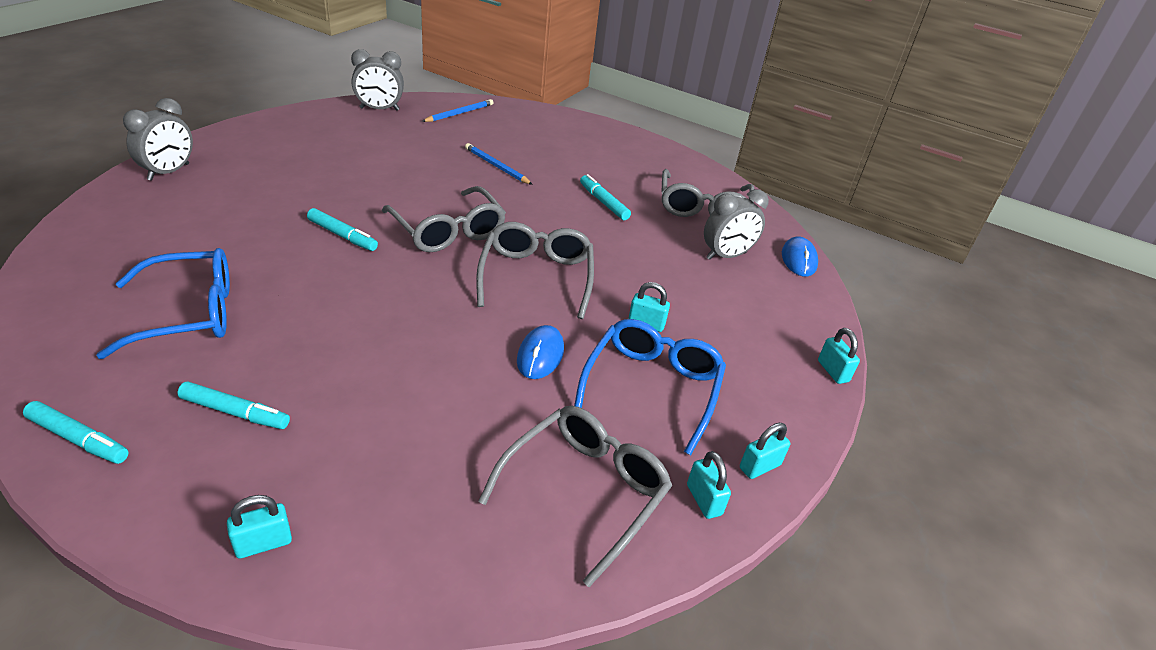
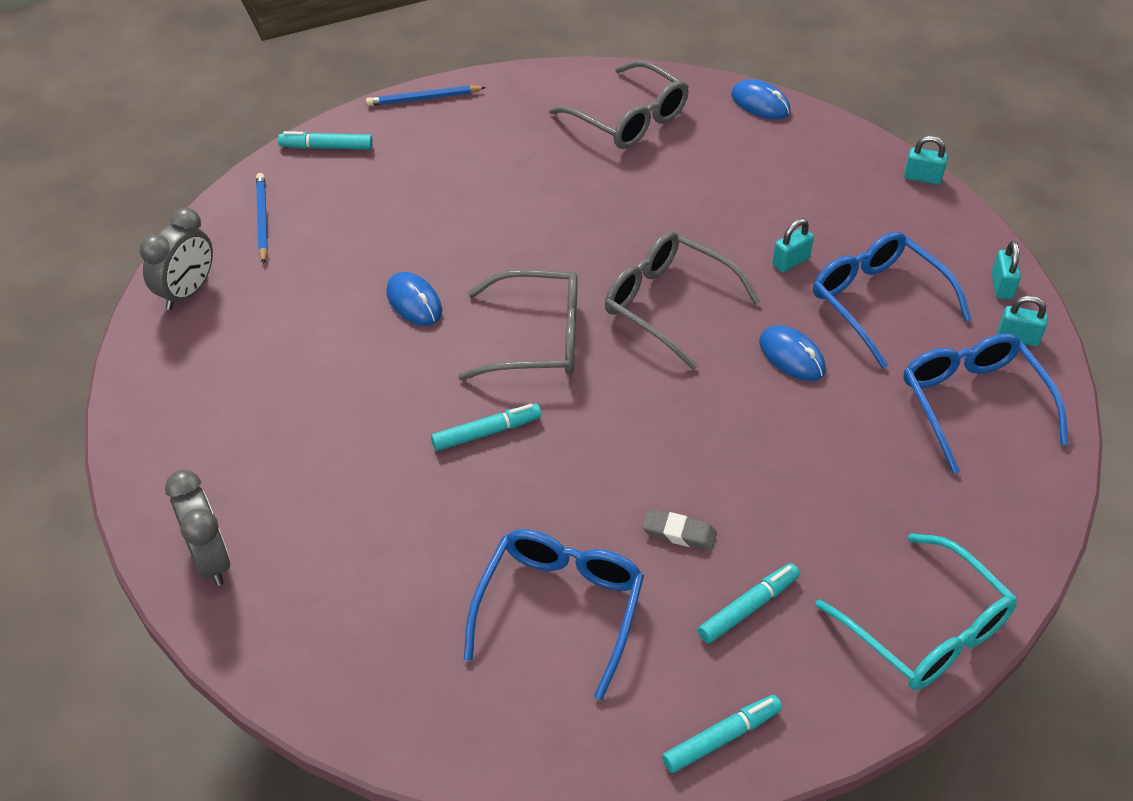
camera: 50 degrees left, 10 degrees up
turquoise padlock [227,495,292,559] -> turquoise glasses [815,533,1017,690]
blue pencil [465,143,533,185] -> blue pencil moved to [366,85,486,106]
grey glasses [478,406,672,587] -> blue glasses [903,334,1068,474]
turquoise marker [580,174,631,220] -> turquoise marker moved to [278,131,373,150]
grey clock [704,189,769,260] -> none
none -> blue mouse [386,272,442,326]
none -> grey eraser [642,509,717,551]

